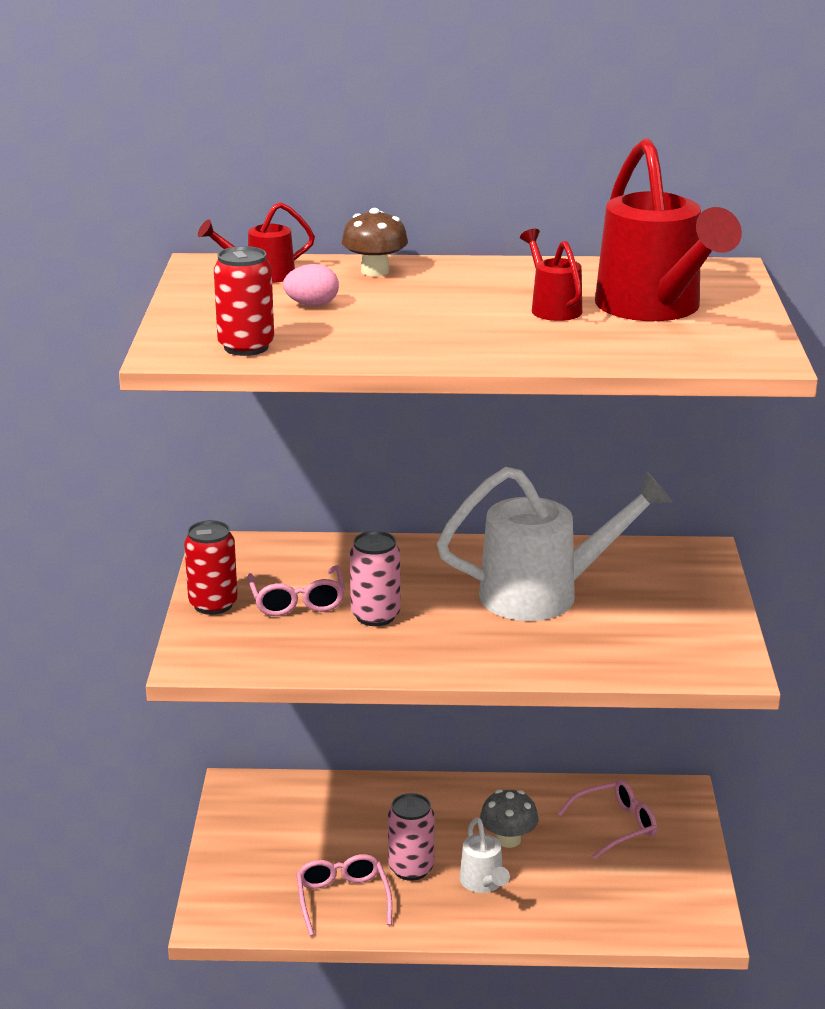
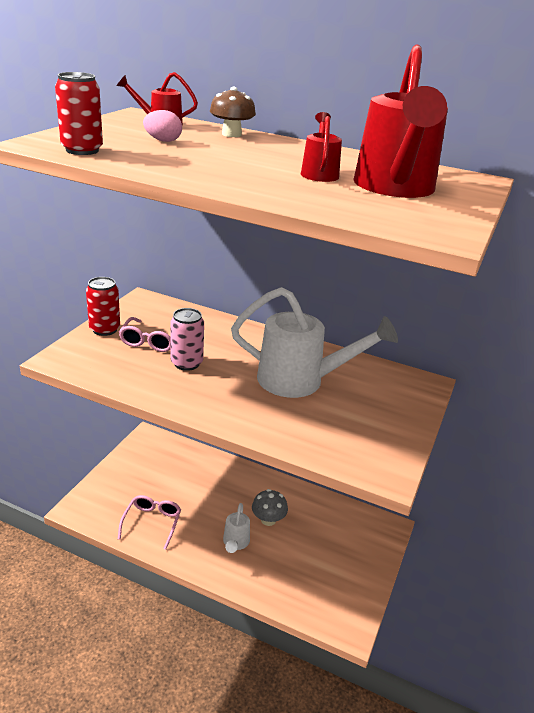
camera: 20 degrees right, 5 degrees up
pink can [388,793,435,881] -> none
pink glasses [558,779,657,859] -> none

